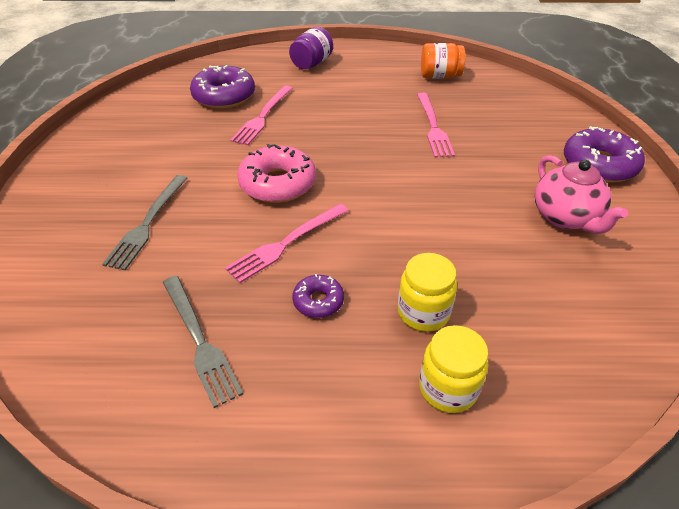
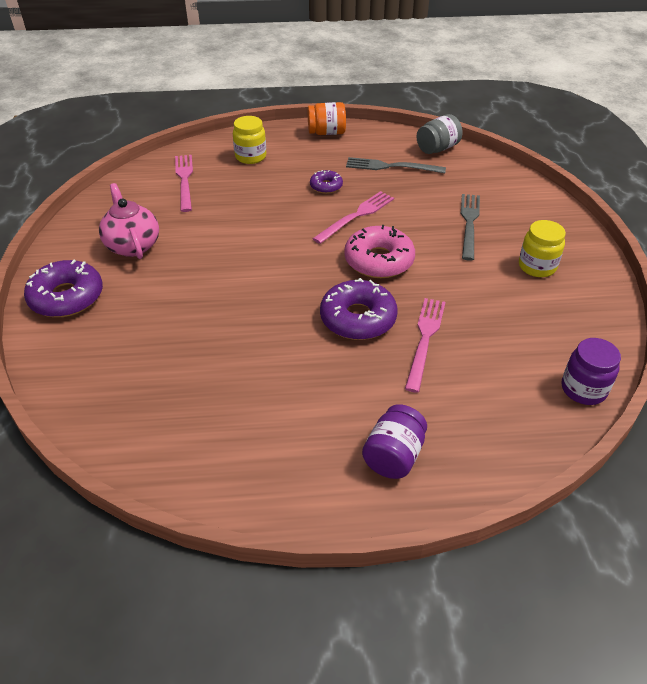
camera: 175 degrees right, 0 degrees up
grey fork [163,276,243,408] -> grey fork turned 45 degrees counterclockwise [346,157,446,173]
purple donut [190,65,255,109] -> purple donut moved to [320,278,397,340]
yellow jar [398,253,457,332] -> yellow jar moved to [519,220,566,277]
pink fork [417,93,455,158] -> pink fork moved to [175,155,193,212]
orange jar [421,43,465,78] -> orange jar moved to [308,102,346,135]
none -> grey jar [416,114,463,154]
none -> purple jar [562,338,621,405]

